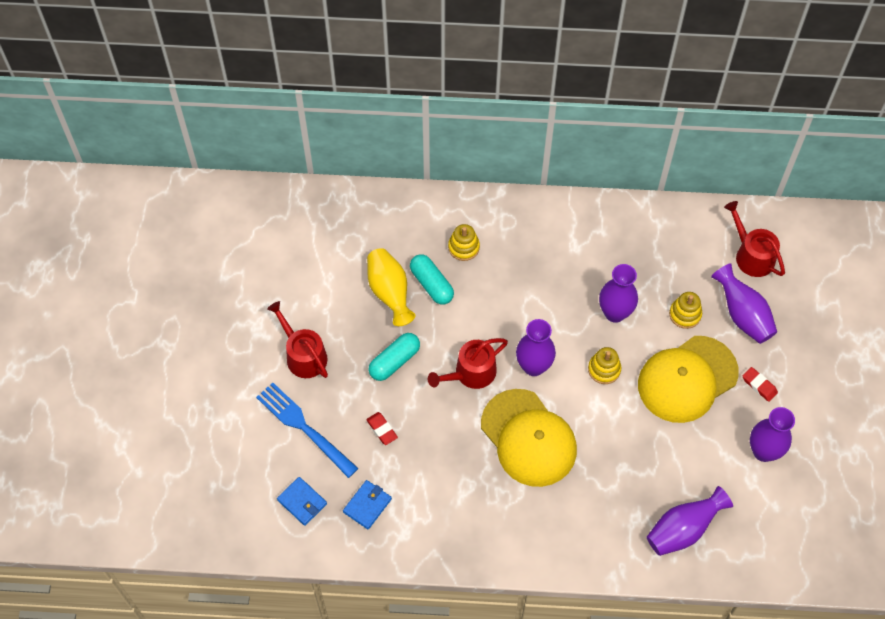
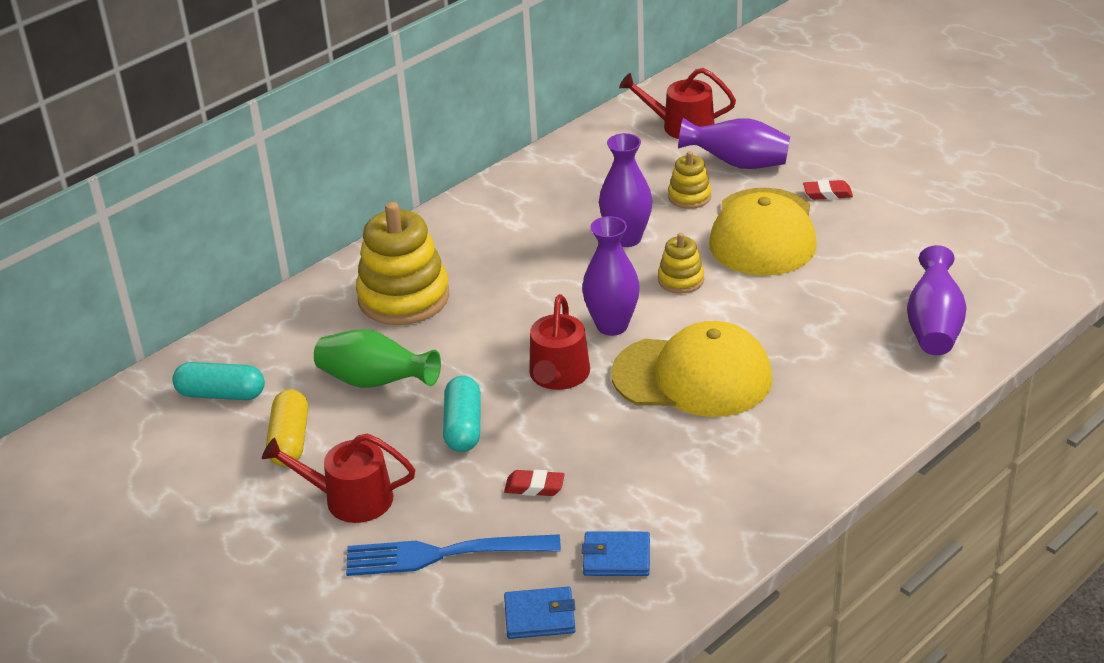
camera: 45 degrees left, 25 degrees down
blue wallet [343,480,392,530] -> blue wallet turned 75 degrees counterclockwise [582,531,650,576]
yellow vase [367,248,415,326] -> green vase [314,329,441,388]
turquoise capsule [410,254,454,305] -> turquoise capsule moved to [172,362,265,400]
yellow stacking toy [448,224,480,261] -> yellow stacking toy [356,202,450,325], size x1.99
purple vase [750,407,795,462] -> none
none -> yellow capsule [266,389,308,466]

